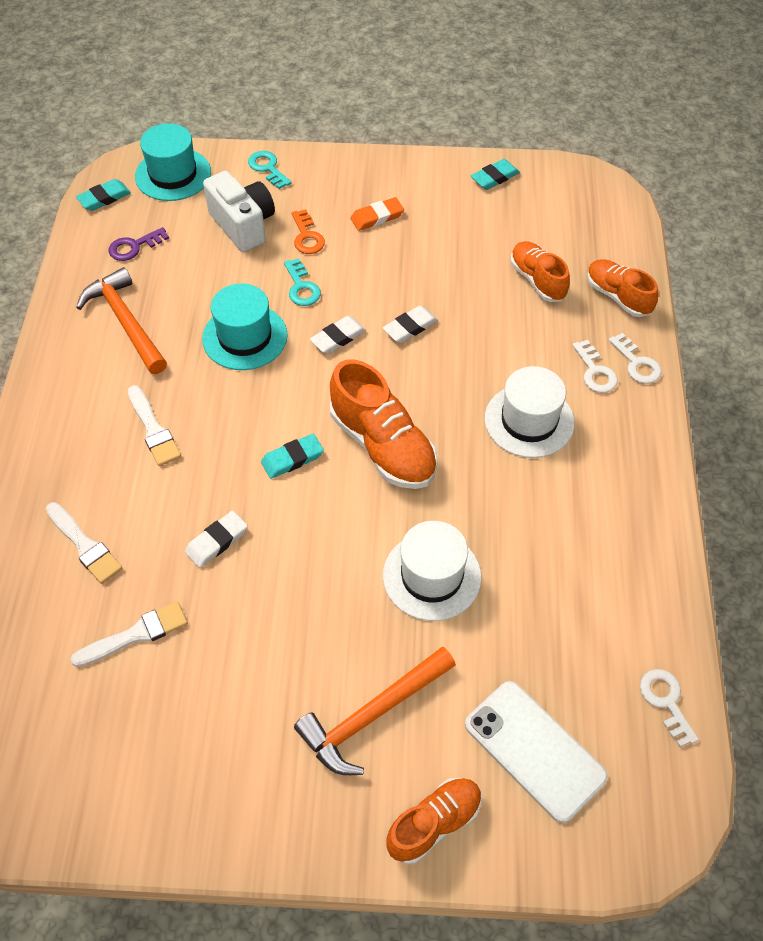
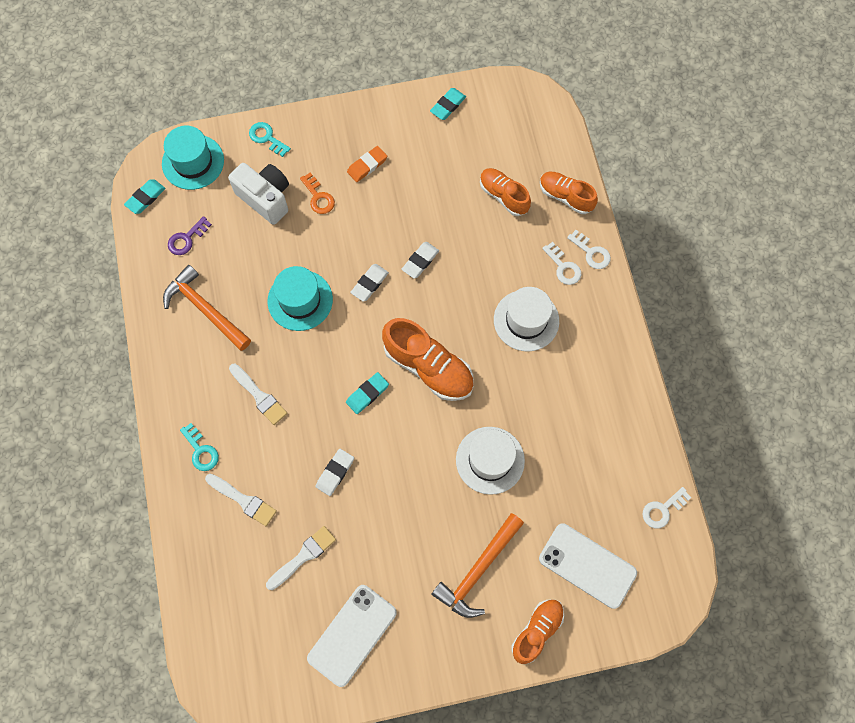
camera: 15 degrees left, 15 degrees up
turquoise key [284,258,321,306] -> turquoise key moved to [180,423,219,471]
white key [640,669,699,747] -> white key turned 90 degrees counterclockwise [642,487,692,529]
none -> white phone [307,585,397,687]

